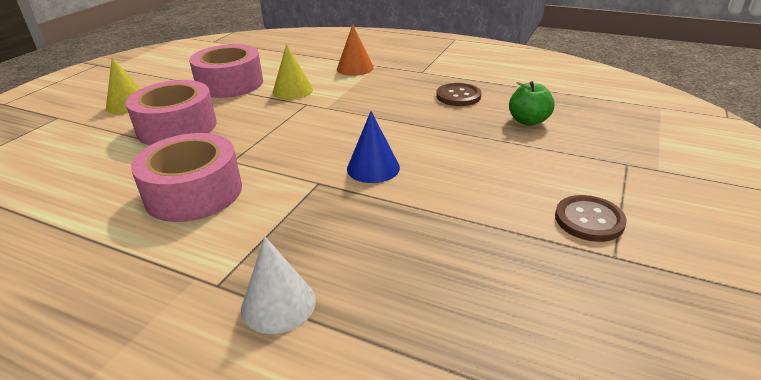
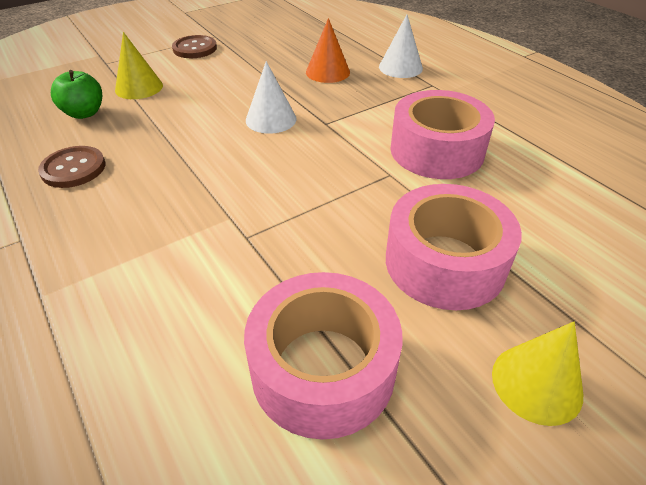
camera: 150 degrees left, 10 degrees up
yellow cone [273,44,313,100] -> yellow cone moved to [115,32,163,99]
orange cone [337,24,374,76] -> orange cone moved to [306,18,350,83]
blue cone [347,111,400,183] -> white cone [246,61,297,134]

